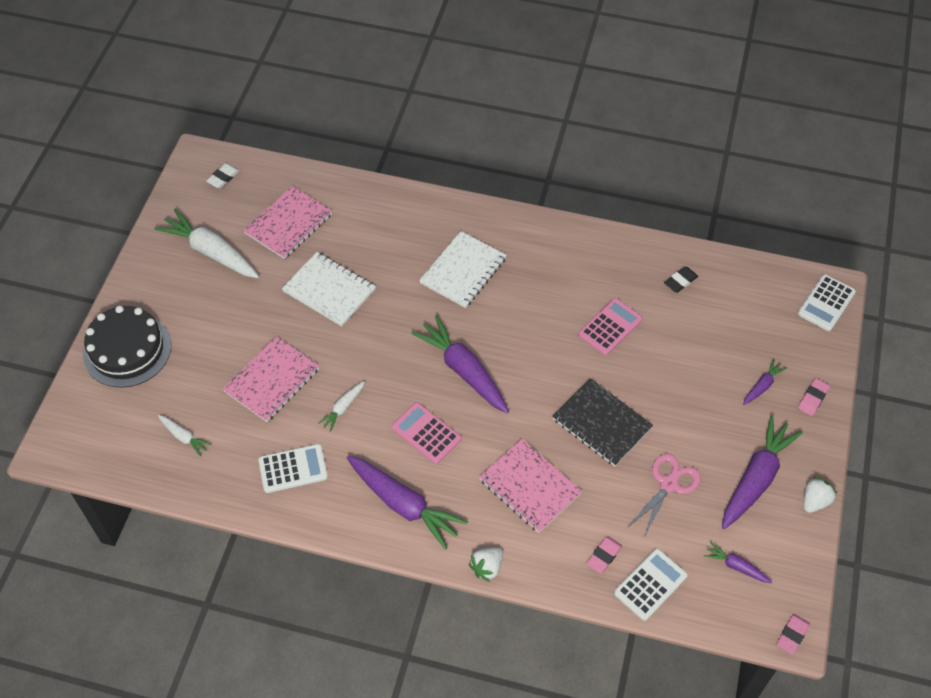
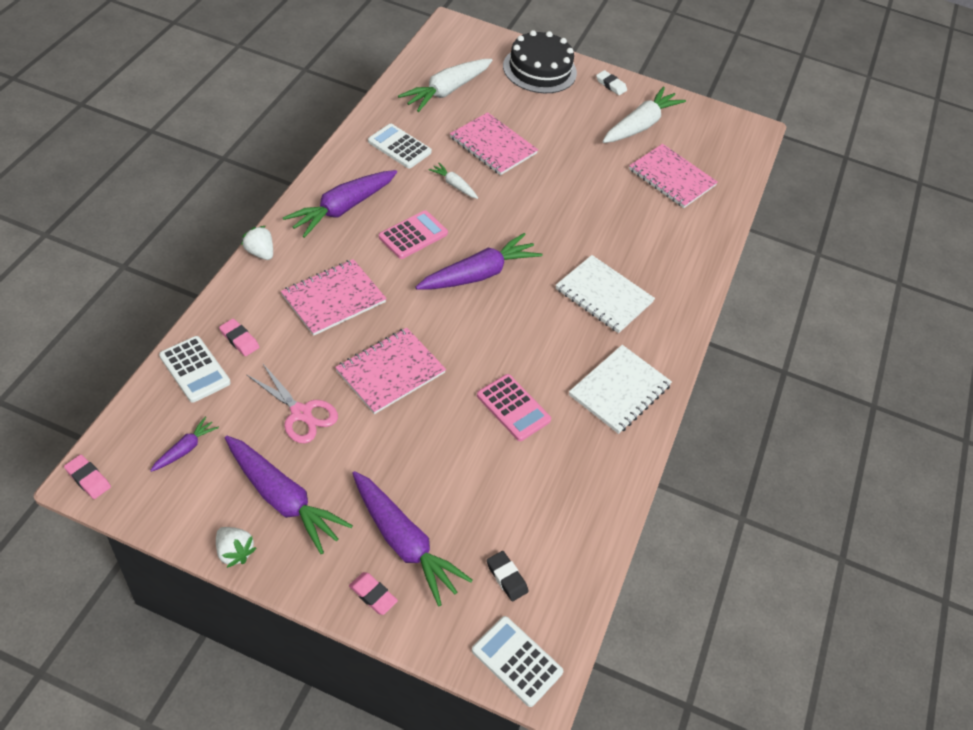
camera: 90 degrees right, 5 degrees down
white carrot [158,415,212,456] -> white carrot [398,59,493,112], size x2.06
white eraser [206,163,240,188] -> white eraser moved to [596,70,627,95]
white calculator [258,444,328,493] -> white calculator turned 135 degrees clockwise [368,124,432,169]
white notebook [282,252,376,327] -> white notebook moved to [569,345,672,434]
black notebook [552,378,653,466] -> pink notebook [335,328,446,414]
black eraser [664,266,698,293] -> black eraser moved to [487,551,528,601]
purple carrot [743,359,787,405] -> purple carrot [352,471,473,606], size x2.06

